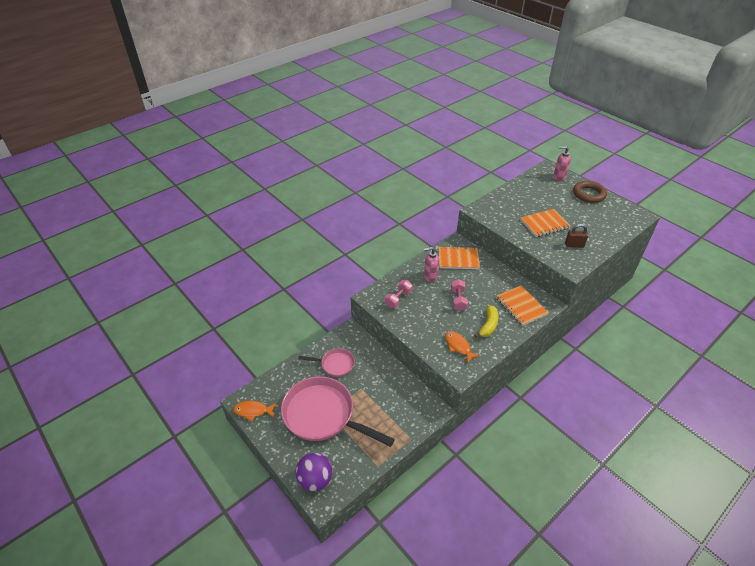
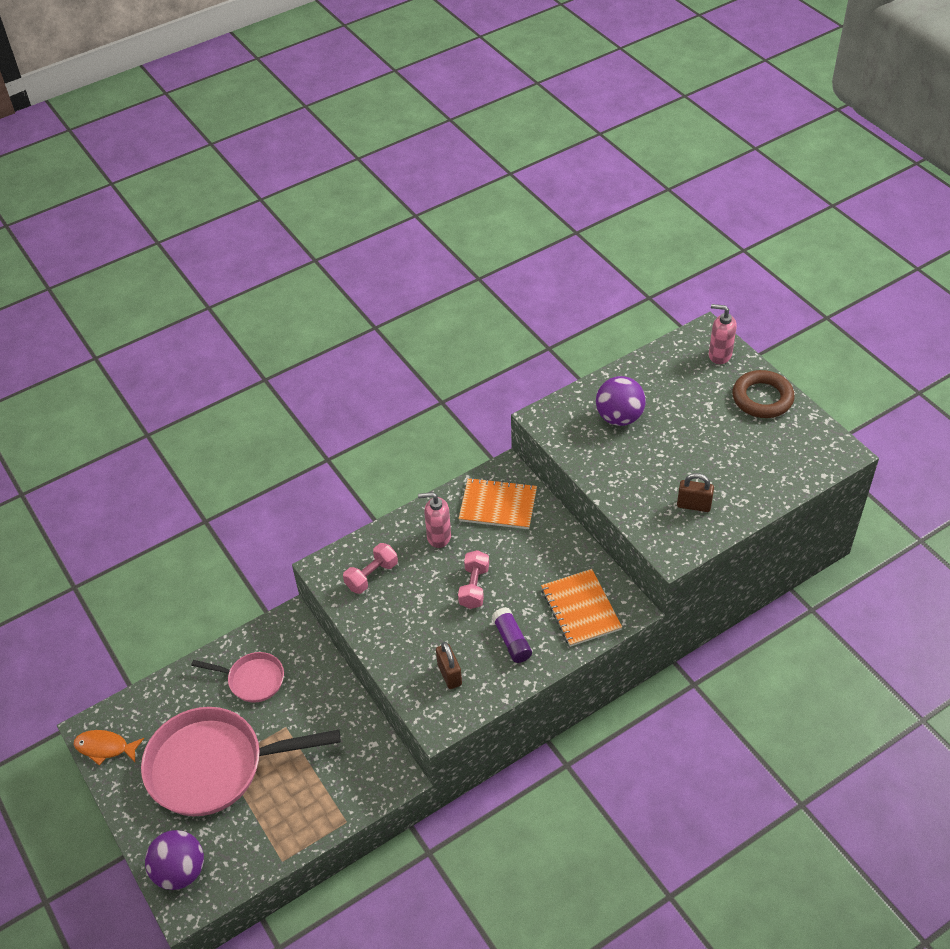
camera: 10 degrees right, 5 degrees up
pink pan [281,376,395,447] -> pink pan turned 45 degrees counterclockwise [141,707,341,816]
orange fish [445,331,480,363] -> brown padlock [436,642,462,689]
yellow banana [475,305,498,338] -> purple glue stick [492,607,532,663]
orange notebook [520,209,571,237] -> none
none -> purple ball [596,376,646,426]

